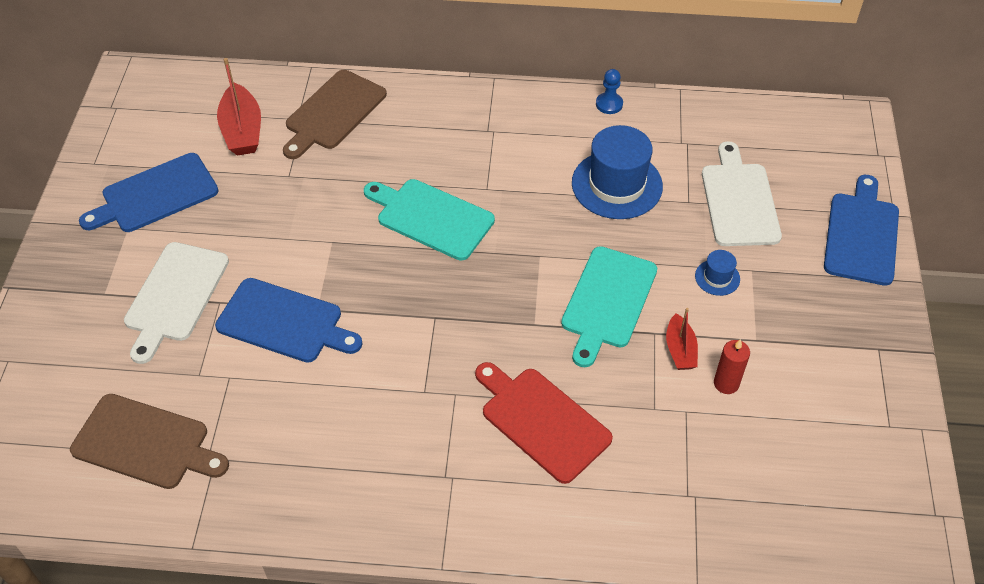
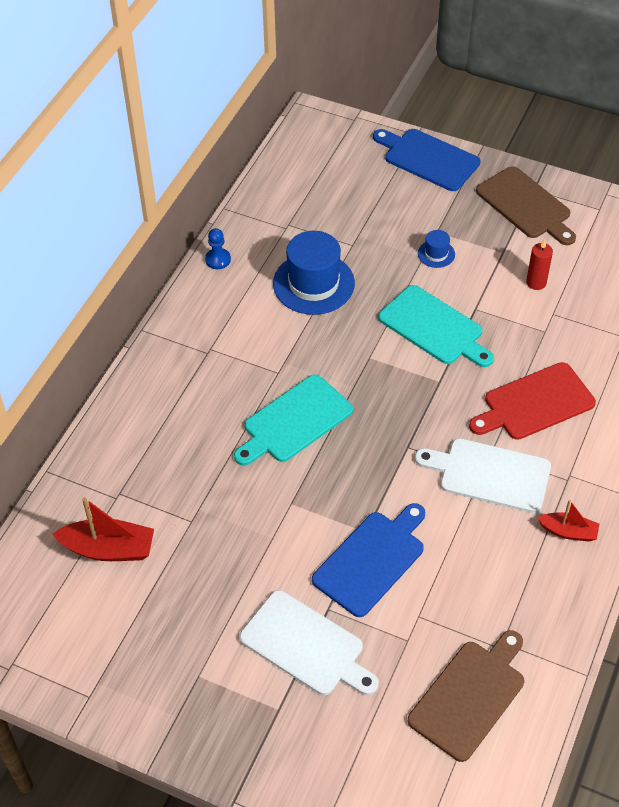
camera: 70 degrees left, 0 degrees up
blue cutting board [79,153,219,232] -> none
brown cutting board [283,70,387,159] -> brown cutting board moved to [476,166,576,245]
red boat [666,308,698,370] -> red boat moved to [538,500,599,541]
white cutting board [702,141,782,246] -> white cutting board moved to [415,438,551,513]

